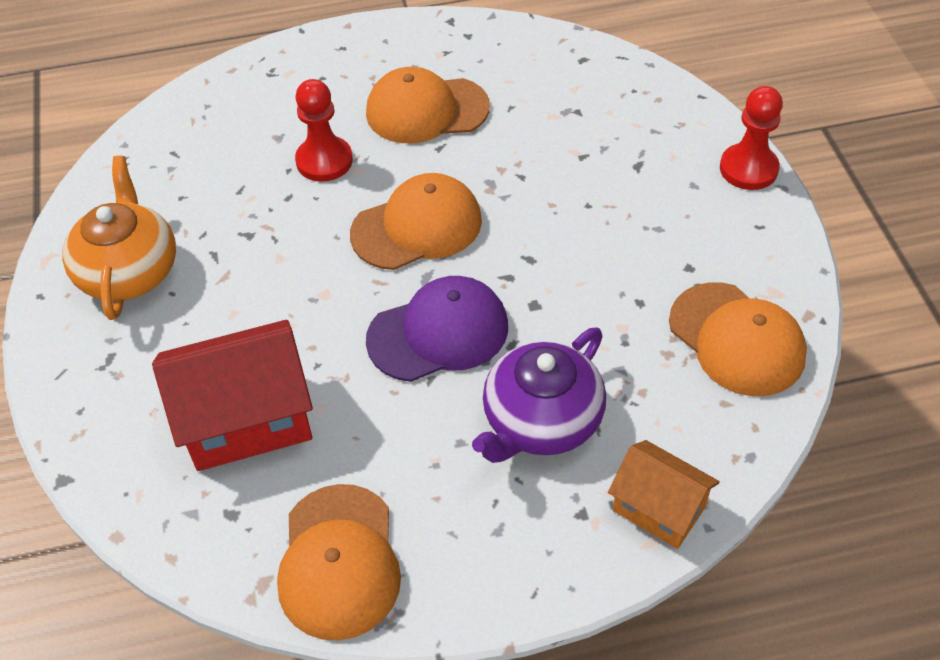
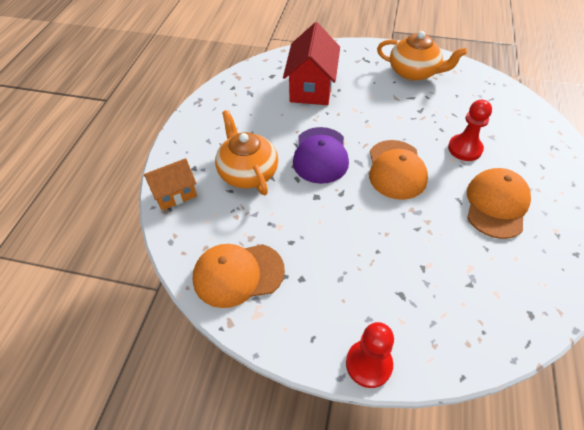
camera: 115 degrees right, 0 degrees up
orange cap [277,484,401,641] -> none
purple teapot [472,327,606,463] -> orange teapot [215,110,278,195]

